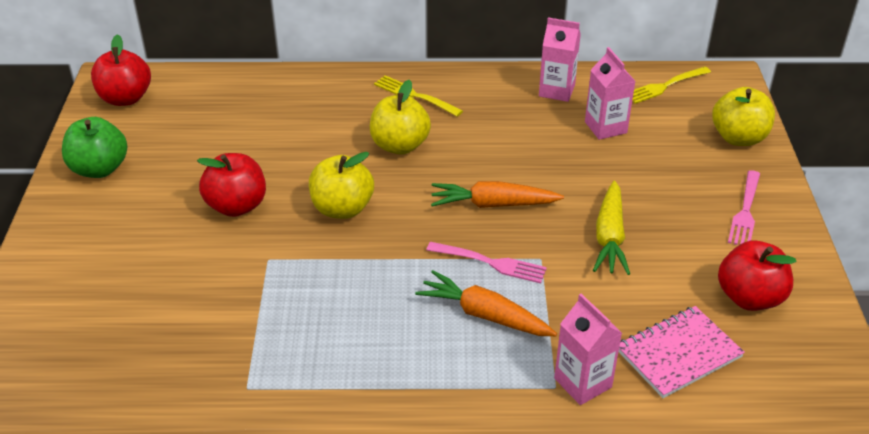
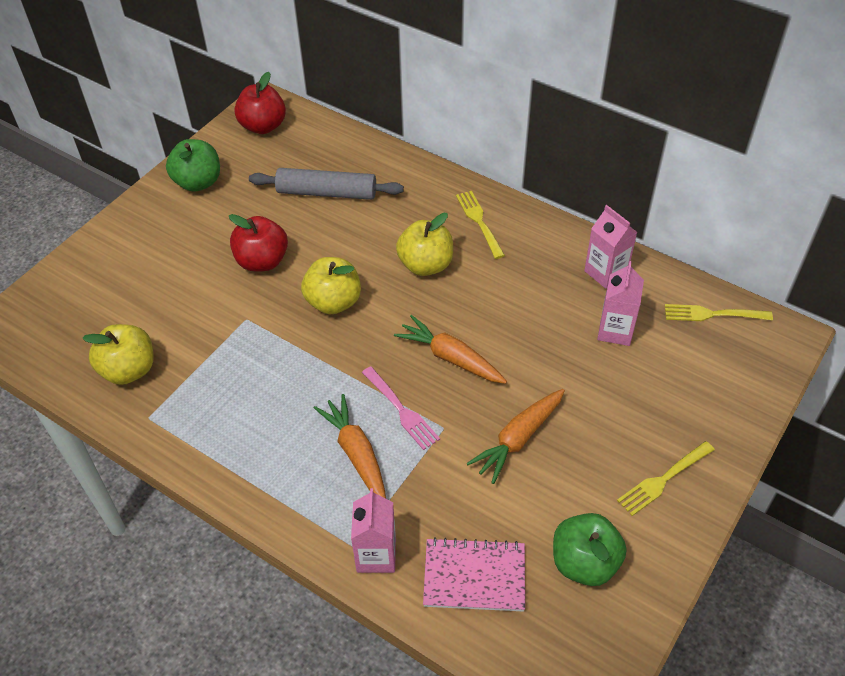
camera: 35 degrees right, 10 degrees up
yellow carrot [593,181,630,275] -> orange carrot [467,389,565,484]
yellow apple [712,87,775,146] -> yellow apple moved to [82,324,154,385]
red apple [718,241,796,311] -> green apple [553,513,626,586]
pink fork [728,170,760,245] -> yellow fork [617,441,715,516]
none -> grey rolling pin [249,168,404,200]

